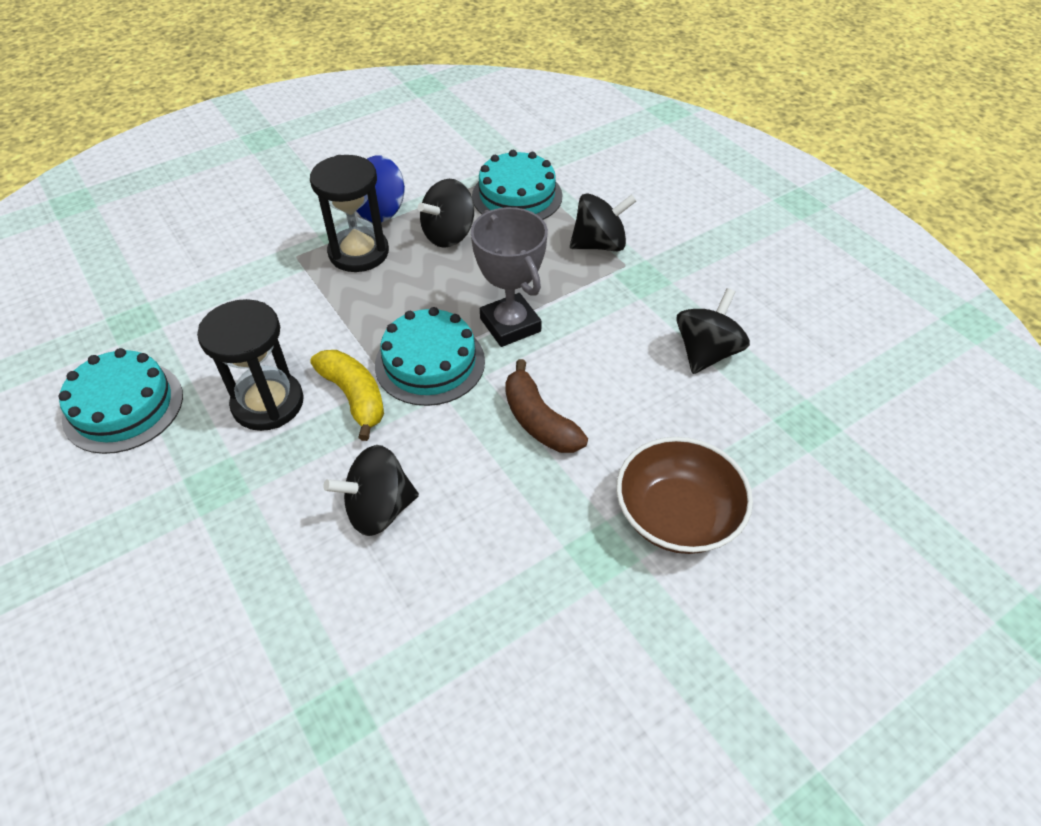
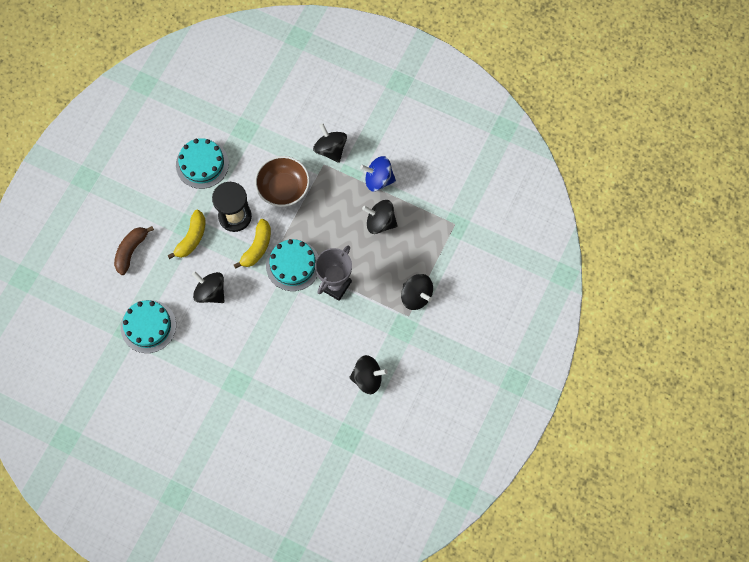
camera: 60 degrees right, 20 degrees up
black hourglass [310,155,389,272] -> none
turquoise cake [472,150,563,220] -> turquoise cake moved to [121,300,176,353]
brown banana [505,359,588,453] -> brown banana moved to [114,226,154,275]
brown bowl [616,437,753,554] -> brown bowl moved to [255,156,310,207]
none -> yellow banana [168,210,205,259]
none -> black spinning top [313,123,347,163]

